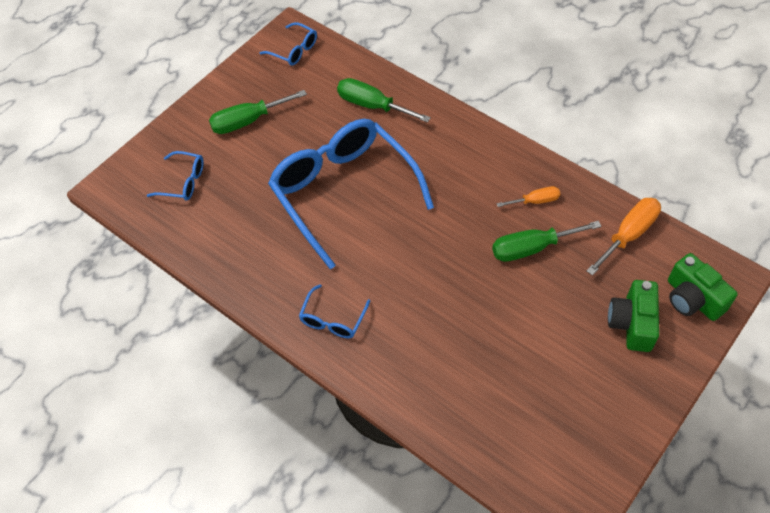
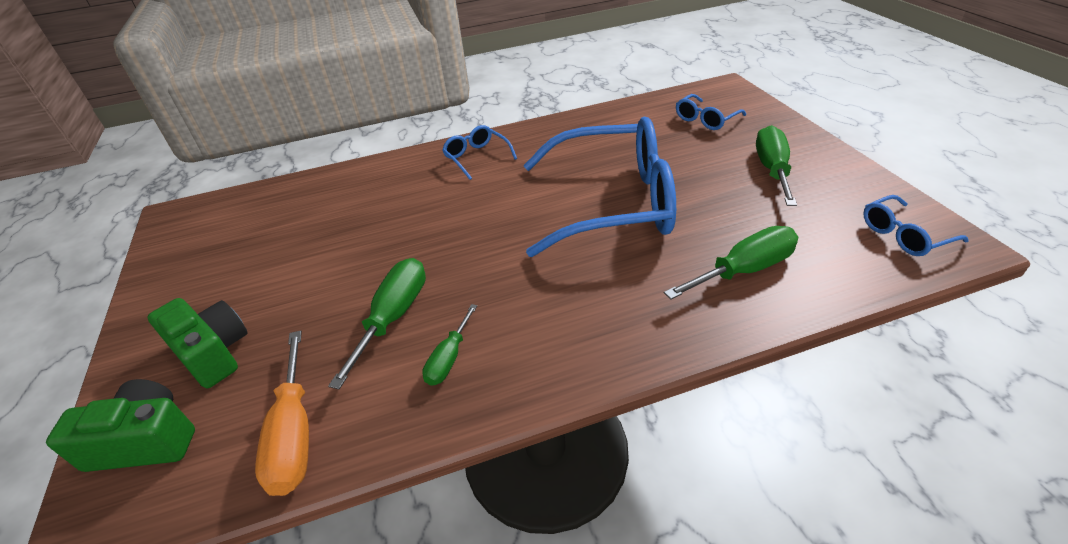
camera: 125 degrees right, 15 degrees down
orange screwdriver [497,186,560,207] -> green screwdriver [422,304,477,386]

